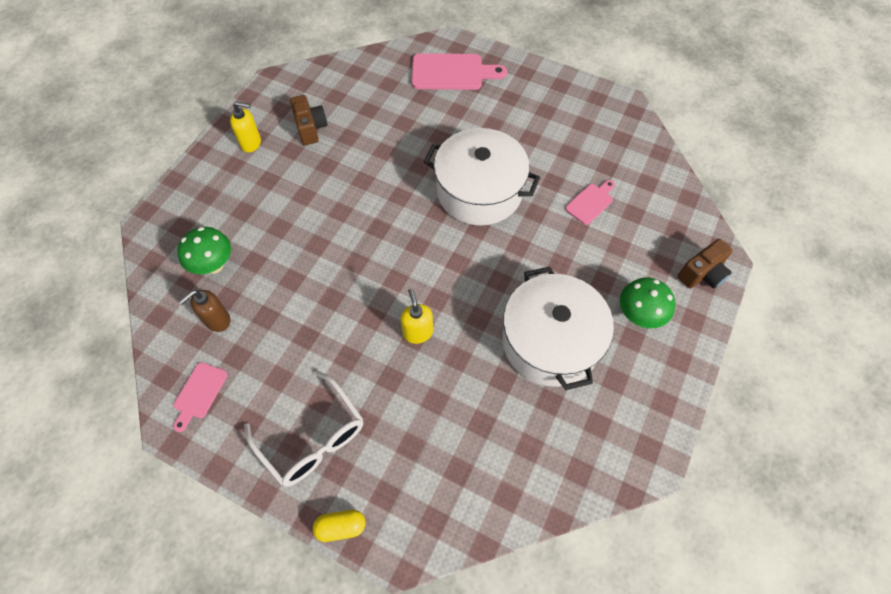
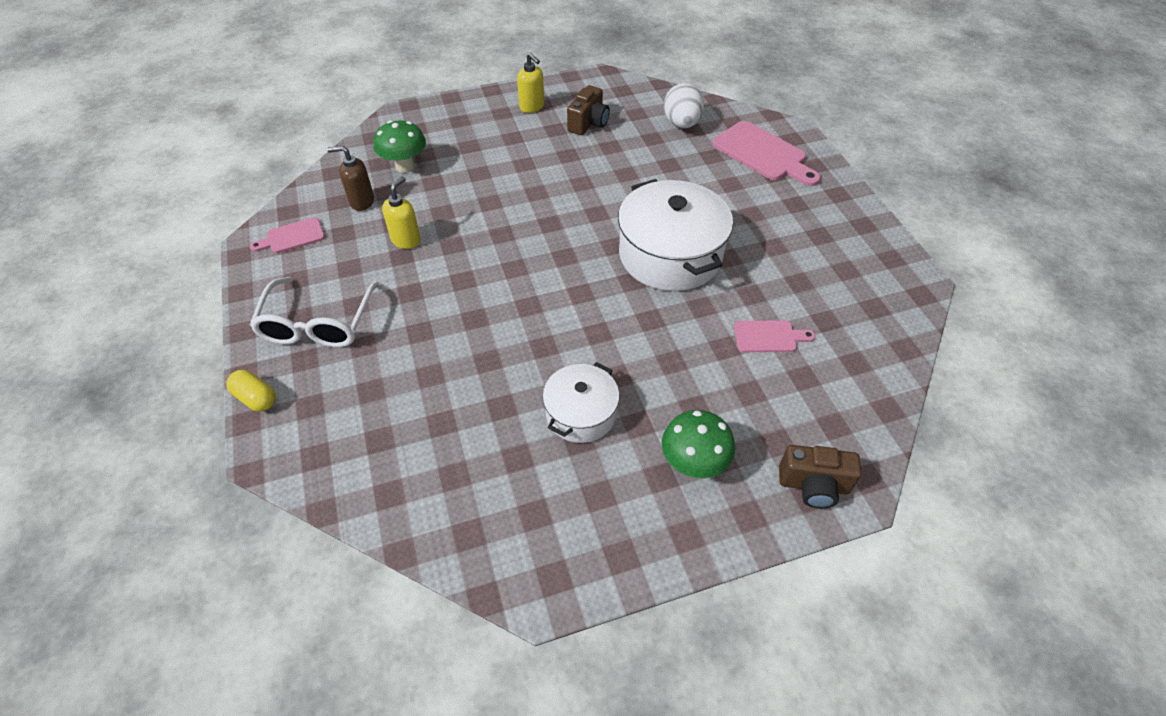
camera: 45 degrees right, 10 degrees down
yellow soap dispenser [400,289,433,344] -> yellow soap dispenser moved to [382,176,421,249]
white pot [502,267,614,390] -> white pot [542,362,620,443], size x0.57
none -> white egg [664,83,704,129]

